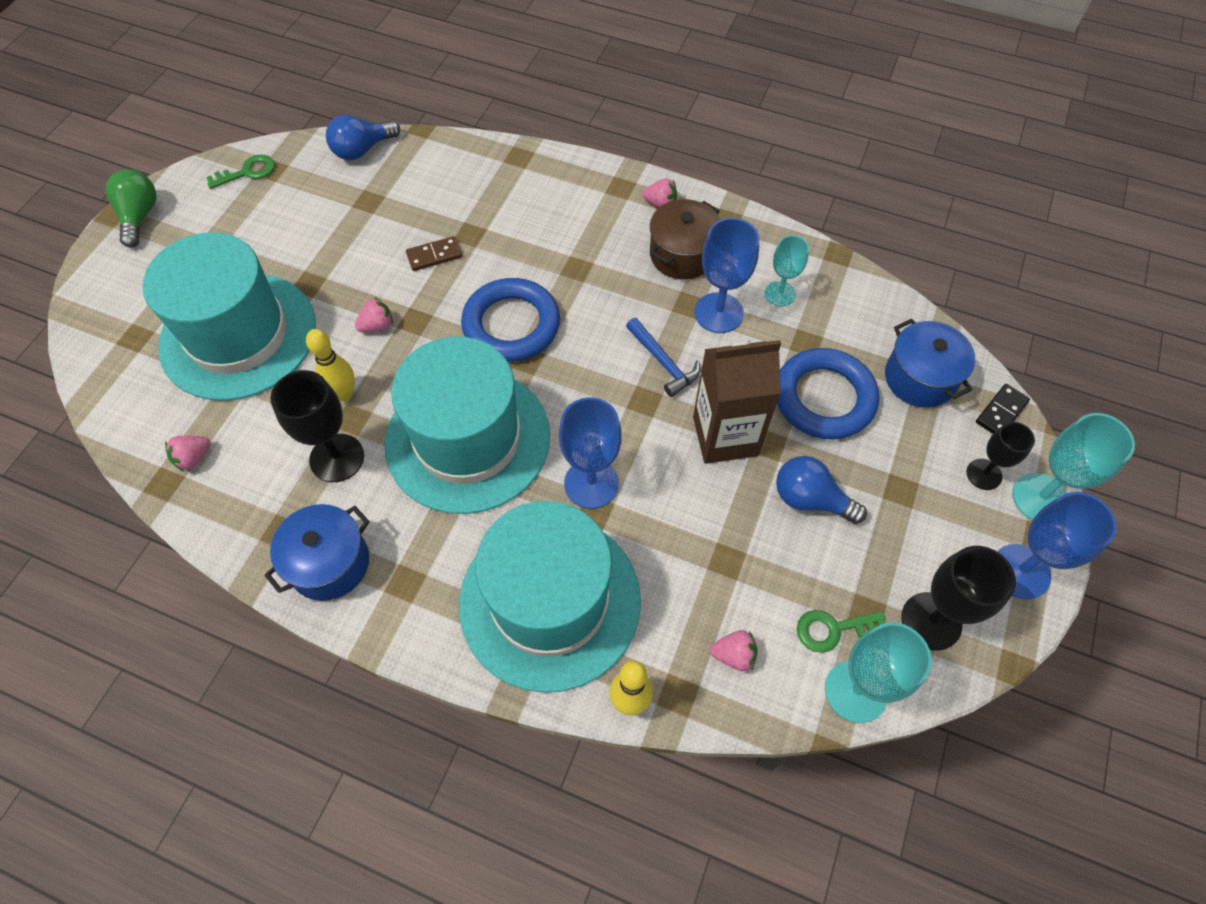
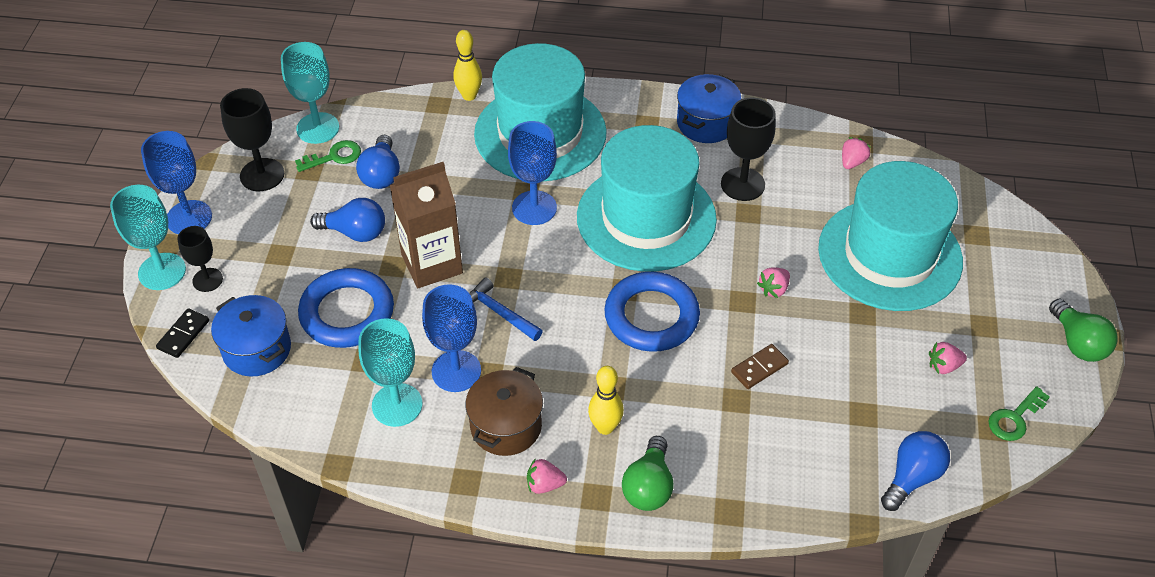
camera: 165 degrees right, 10 degrees down
yellow bowling pin [306,329,355,401] -> yellow bowling pin moved to [588,366,624,435]
pink strawberry [710,630,758,671] -> pink strawberry moved to [929,342,967,374]
turquoise goblet [765,235,809,306] -> turquoise goblet [359,318,422,427], size x1.57
none -> blue light bulb [356,135,400,189]
none -> green light bulb [622,436,674,511]

